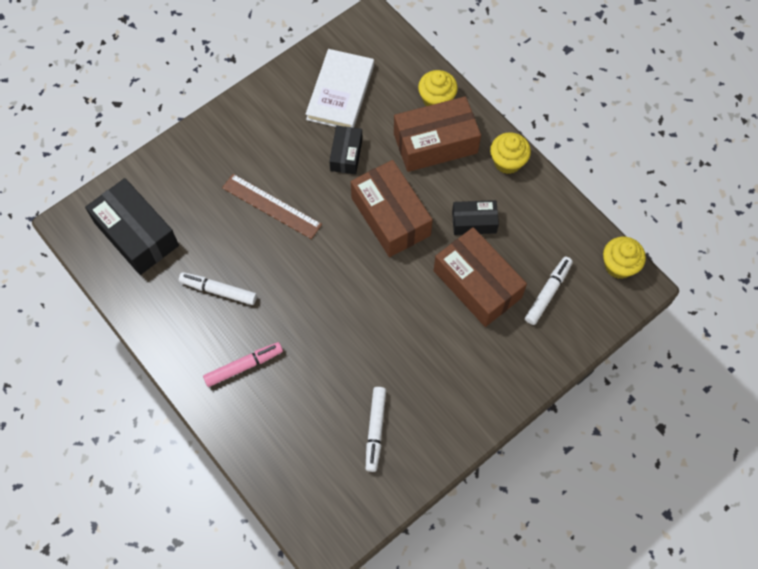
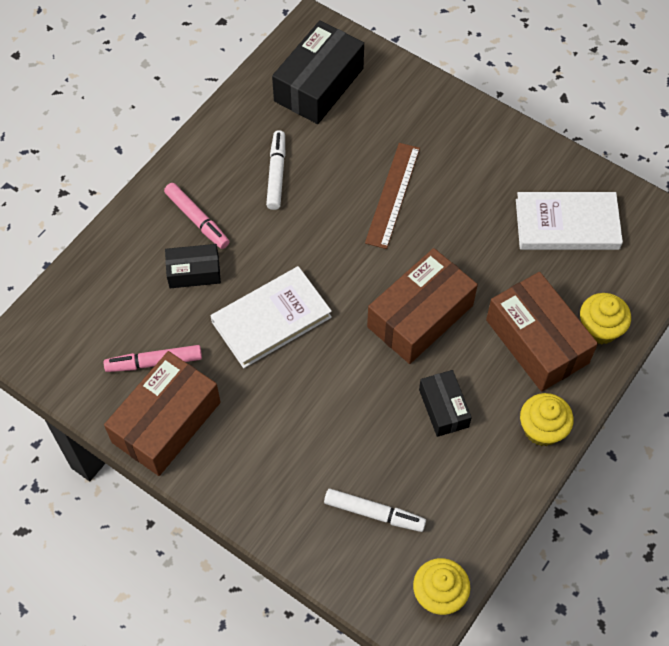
camera: 75 degrees right, 5 degrees down
black box [329,126,362,174] -> black box moved to [165,244,221,288]
white marker [366,387,386,472] -> pink marker [104,345,202,372]
brown box [434,227,527,327] -> brown box moved to [104,351,220,476]
none -> white book [211,266,332,368]

